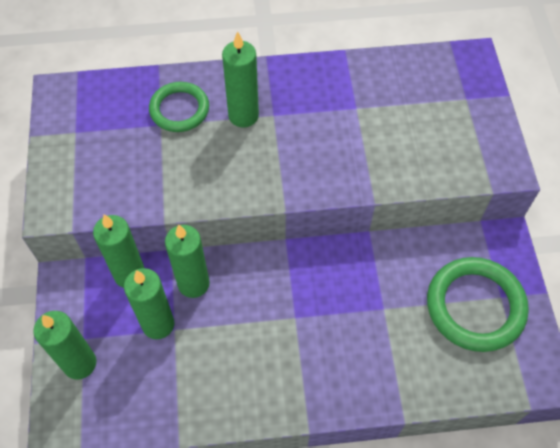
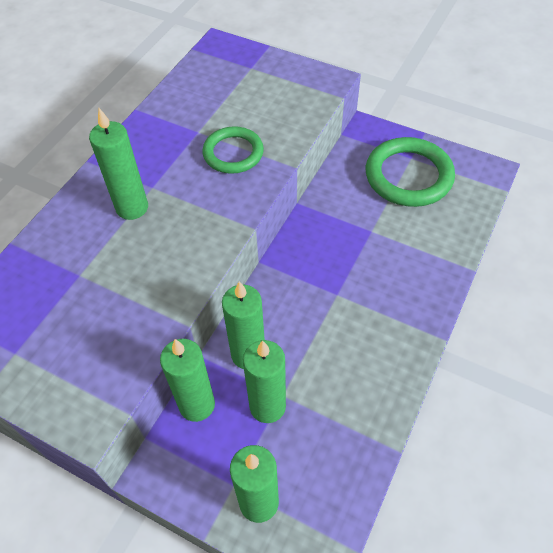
camera: 55 degrees left, 5 degrees down
green ring [149,82,209,132] -> green ring moved to [202,126,264,174]

